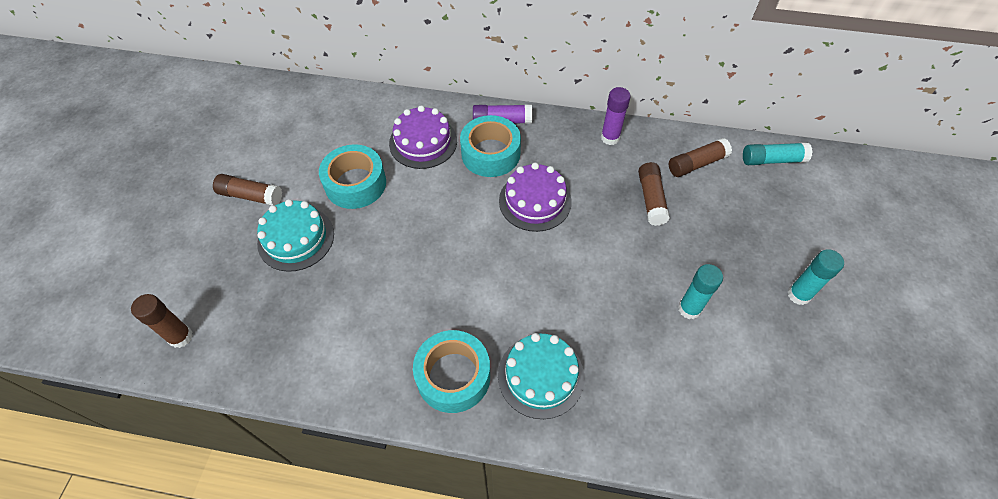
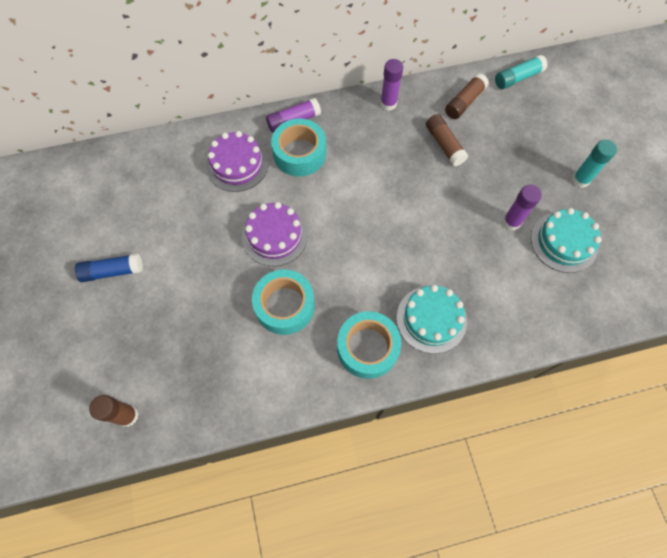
camera: 25 degrees left, 10 degrees up
brown glue stick [213,174,282,206] -> blue glue stick [75,254,143,282]
turquoise cake [257,199,334,272] -> turquoise cake moved to [531,208,601,273]
turquoise tape [319,144,386,209] -> turquoise tape moved to [252,269,315,335]
purple cake [499,162,572,232] -> purple cake moved to [242,202,308,266]
turquoise glue stick [678,264,723,319] -> purple glue stick [503,185,542,230]

